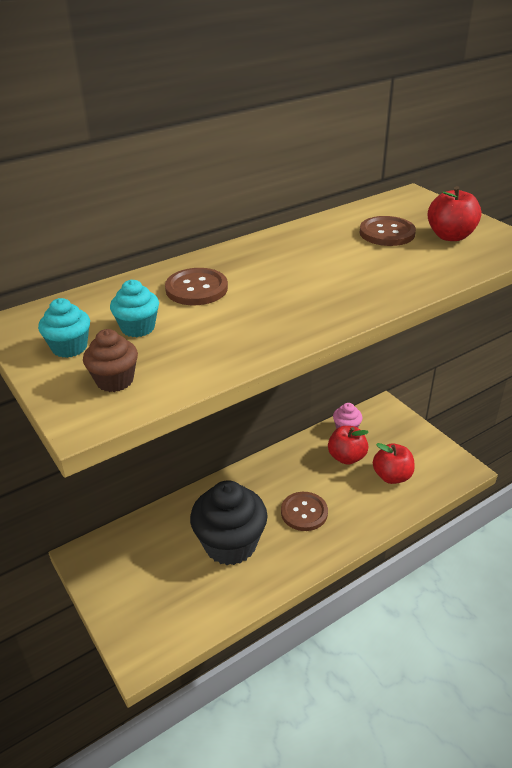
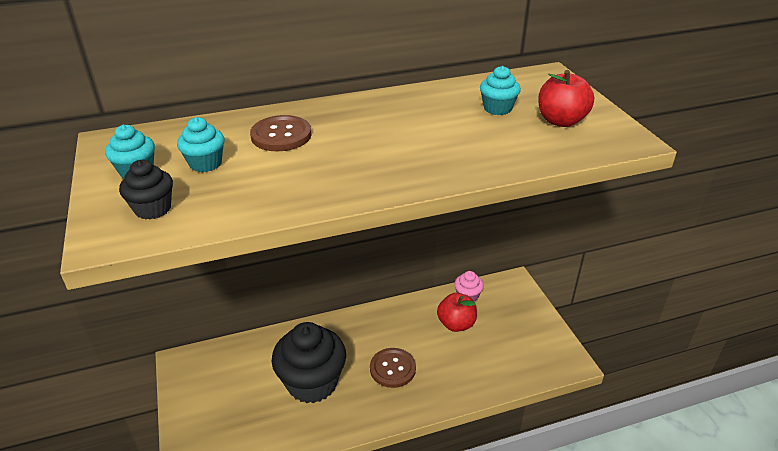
camera: 15 degrees right, 0 degrees up
brown cupcake [83,329,138,392] -> black cupcake [119,160,173,220]
brown button [360,216,416,246] -> turquoise cupcake [480,66,521,115]
red apple [373,443,415,484] -> none

